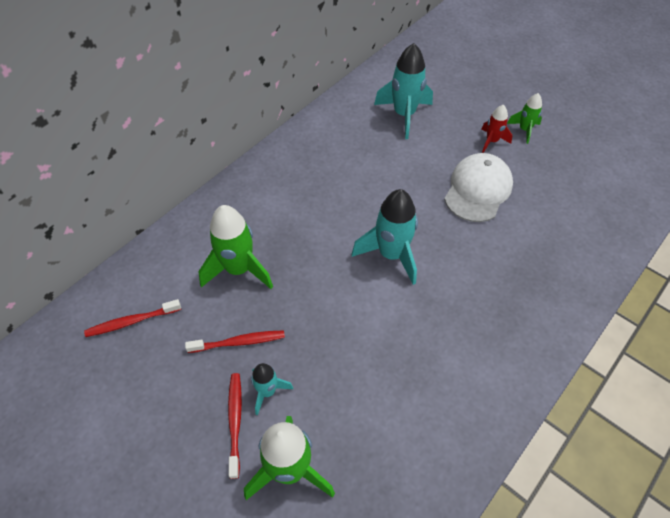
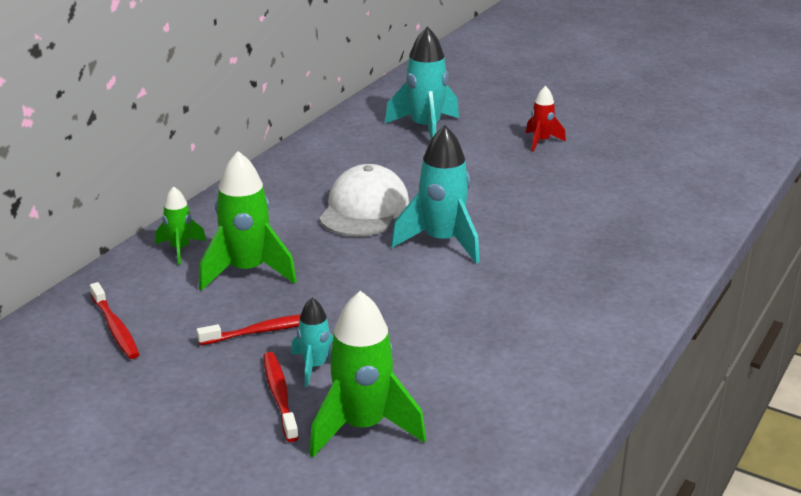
camera: 10 degrees left, 25 degrees down
red toothbrush [84,299,181,337] -> red toothbrush turned 90 degrees counterclockwise [90,282,140,359]
white cap [444,153,513,222] -> white cap moved to [319,164,409,237]
green rocket [507,93,542,144] -> green rocket moved to [155,186,206,265]

